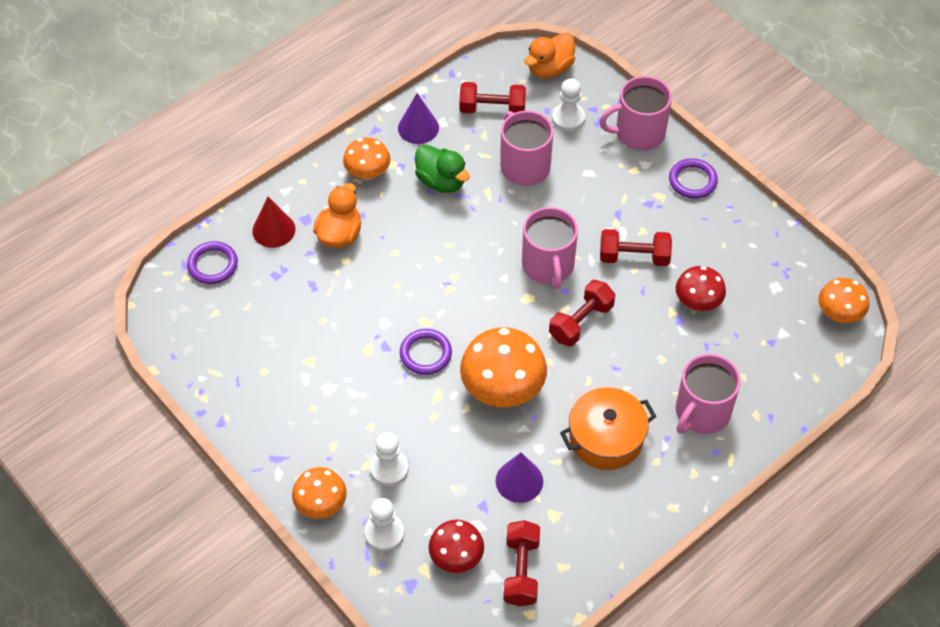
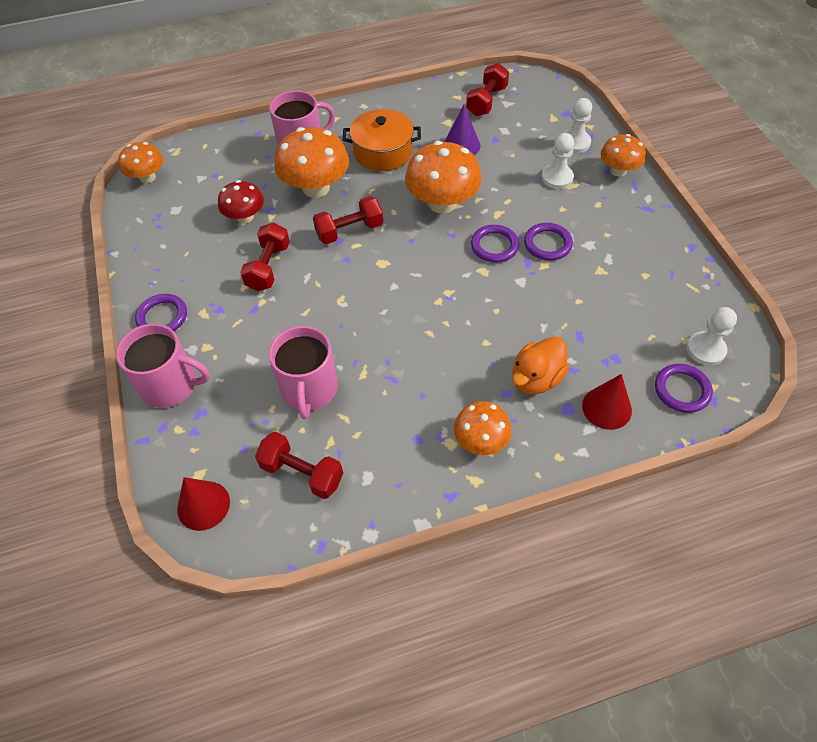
camera: 155 degrees left, 0 degrees up
purple cone [398,93,439,144] -> none
green duck [415,144,470,193] -> none
red mushroom [429,520,484,573] -> none
pink mug [522,207,578,289] -> none
orange duck [525,33,575,79] -> red cone [177,477,230,531]
white pawn [552,78,585,131] -> white pawn moved to [686,307,737,366]
red dumbbell [600,229,672,266] -> red dumbbell turned 75 degrees clockwise [240,222,290,291]
none -> orange mushroom [274,127,349,198]
none -> purple ring [524,223,573,261]

